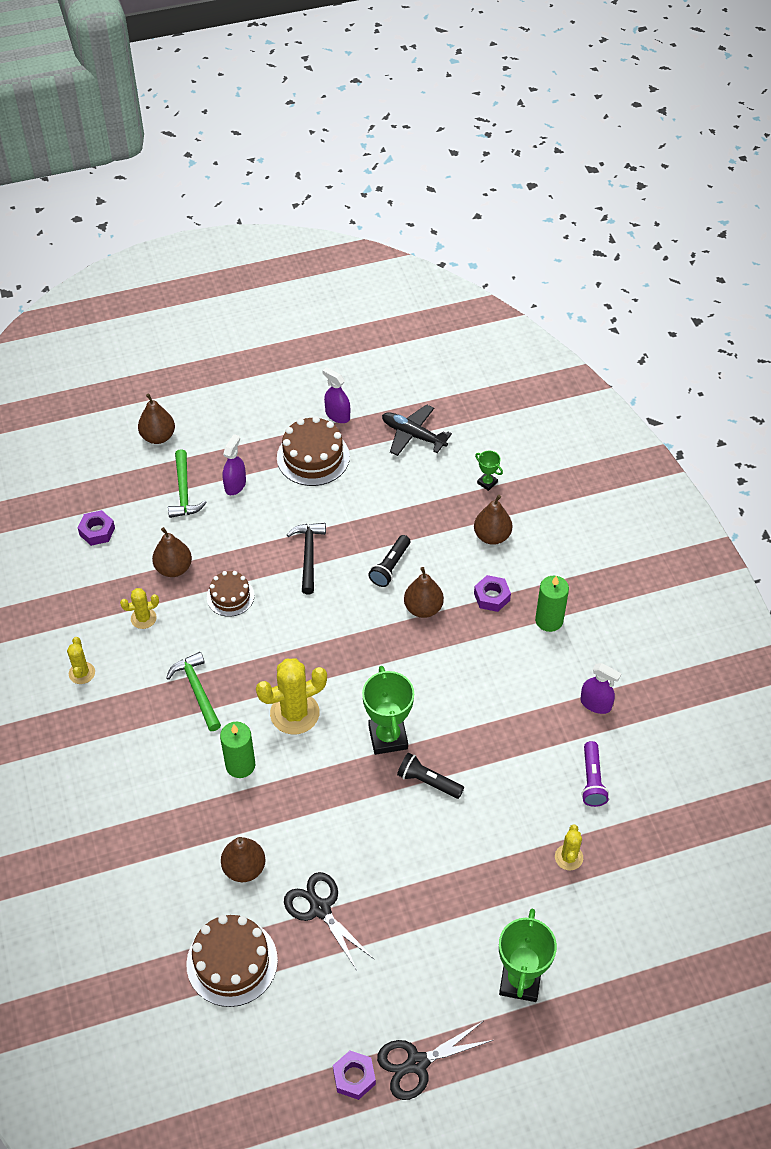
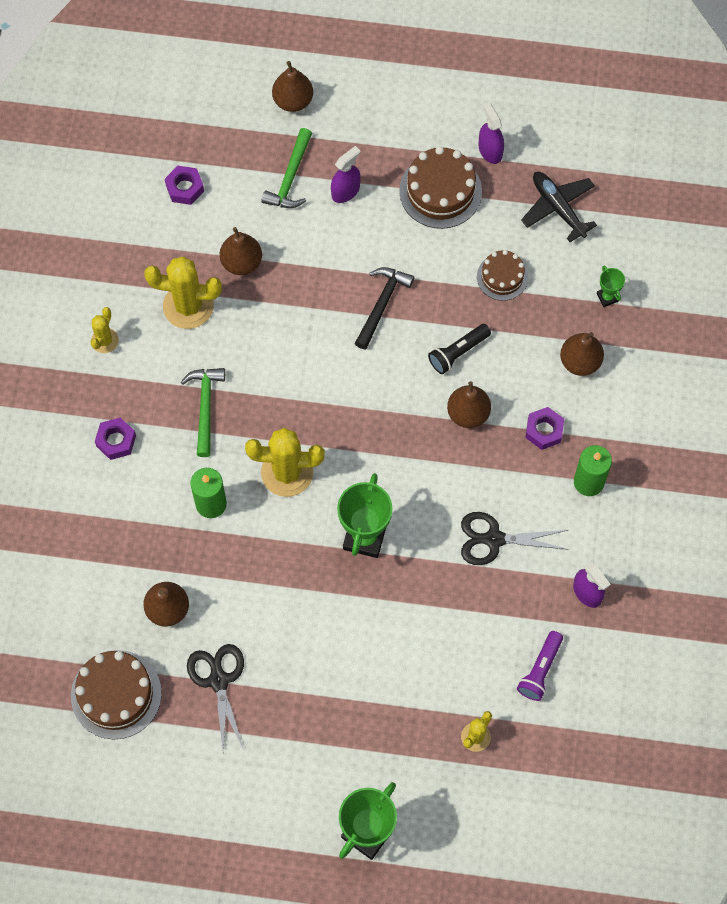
camera: 25 degrees right, 15 degrees up
yellow cactus [120,588,159,629] -> yellow cactus [144,256,222,329], size x1.84
brown cake [207,571,254,617] -> brown cake moved to [477,250,528,301]
purple nut [333,1051,376,1100] -> purple nut moved to [95,418,136,460]
black scissors [377,1021,493,1100] -> black scissors moved to [461,512,569,565]
black flashlight [397,753,464,799] -> none

